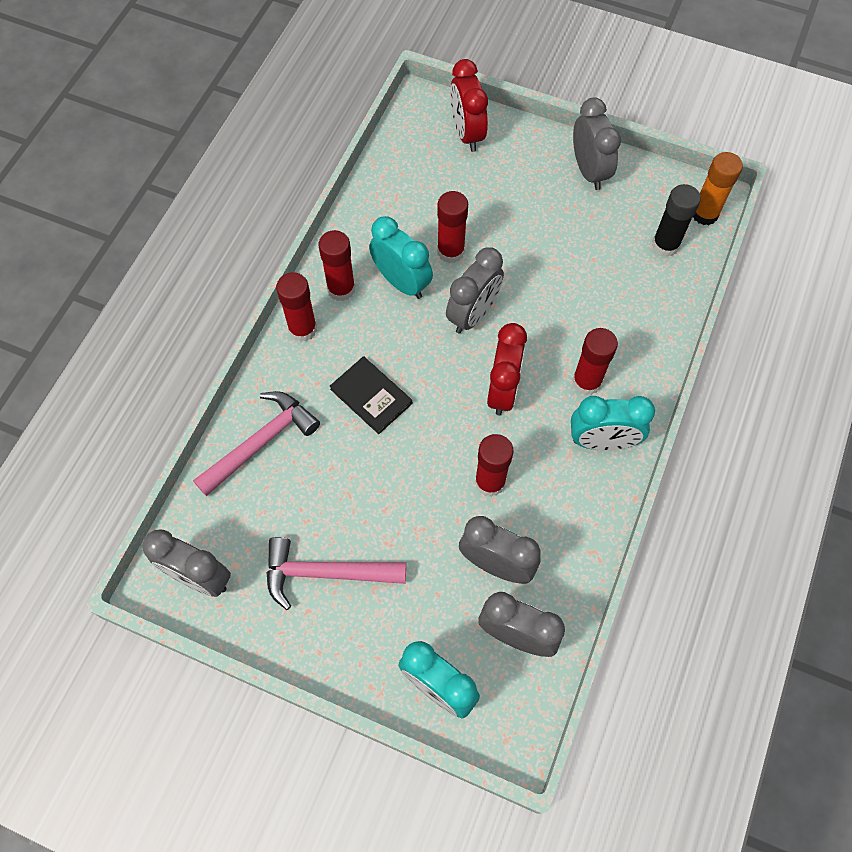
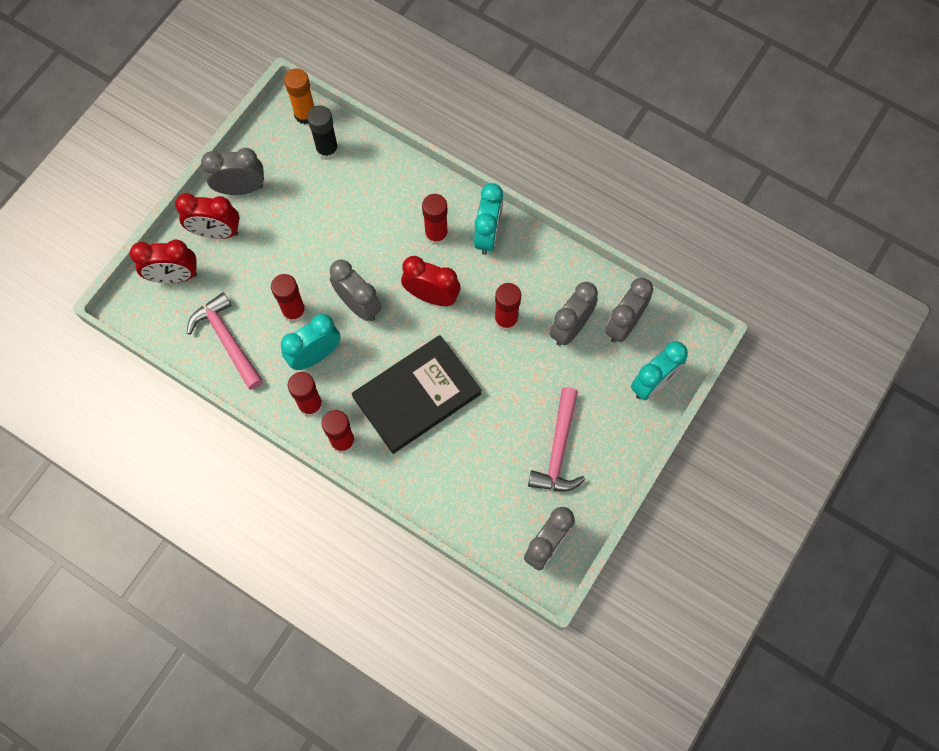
camera: 80 degrees left, 5 degrees up
pink hammer [193,391,320,496] -> pink hammer moved to [187,292,263,390]
black book [330,356,412,434] -> black book [352,335,482,454], size x1.87
none -> red clock [175,193,240,239]

